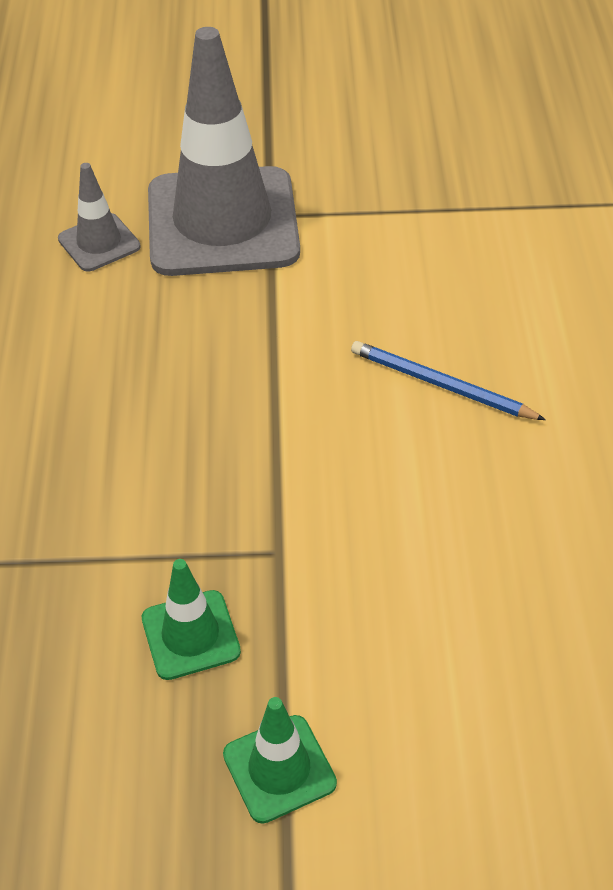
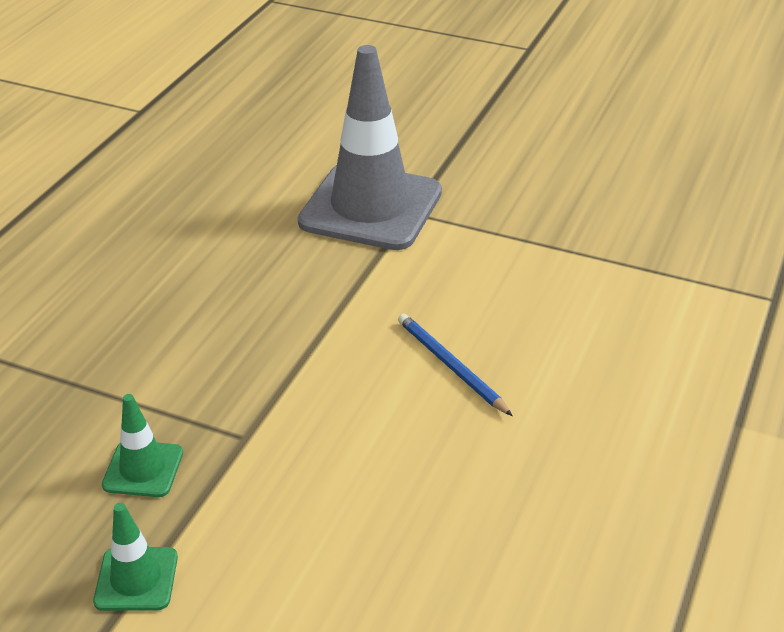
camera: 25 degrees right, 10 degrees down
grey traffic cone [58,163,141,272] -> none

